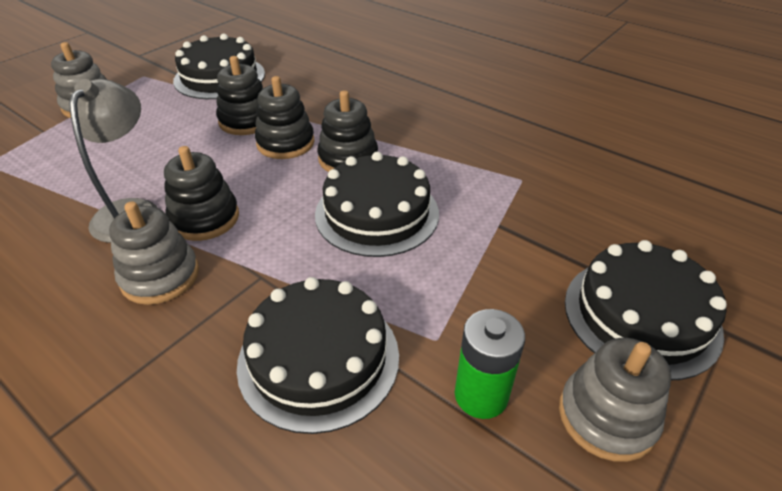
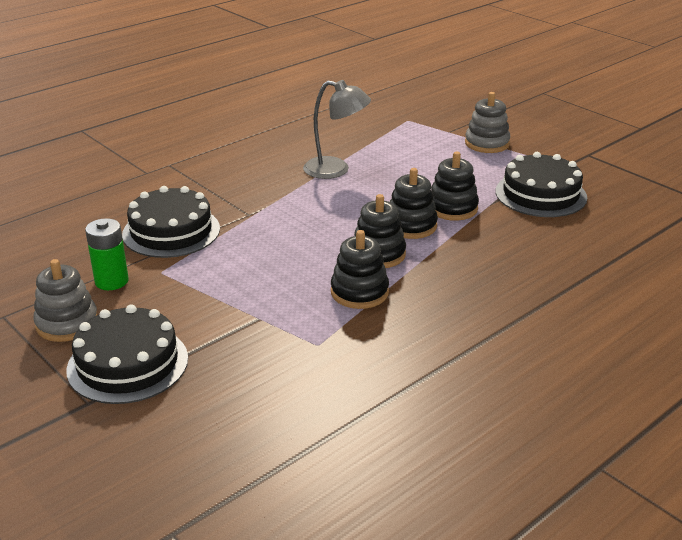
camera: 100 degrees right, 10 degrees down
grey stacking toy [109,201,199,305] -> none
black stacking toy [164,146,239,241] -> black stacking toy moved to [331,230,389,309]
black cake [315,152,439,257] -> none

